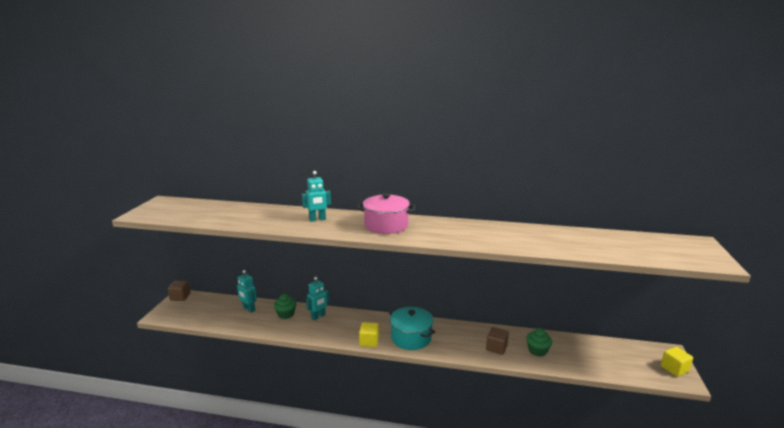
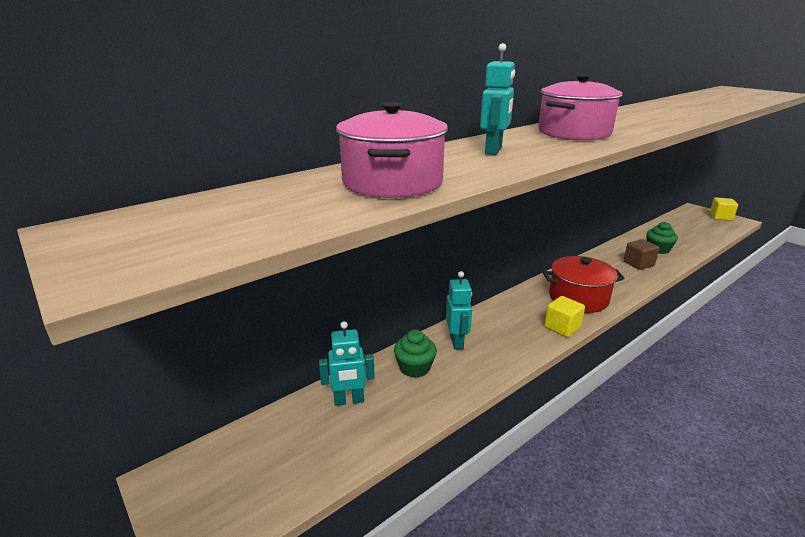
camera: 50 degrees left, 5 degrees up
brown cube [168,281,190,301] -> none
turquoise pot [389,307,435,350] -> red pot [543,256,625,313]
none -> pink pot [336,102,448,198]

